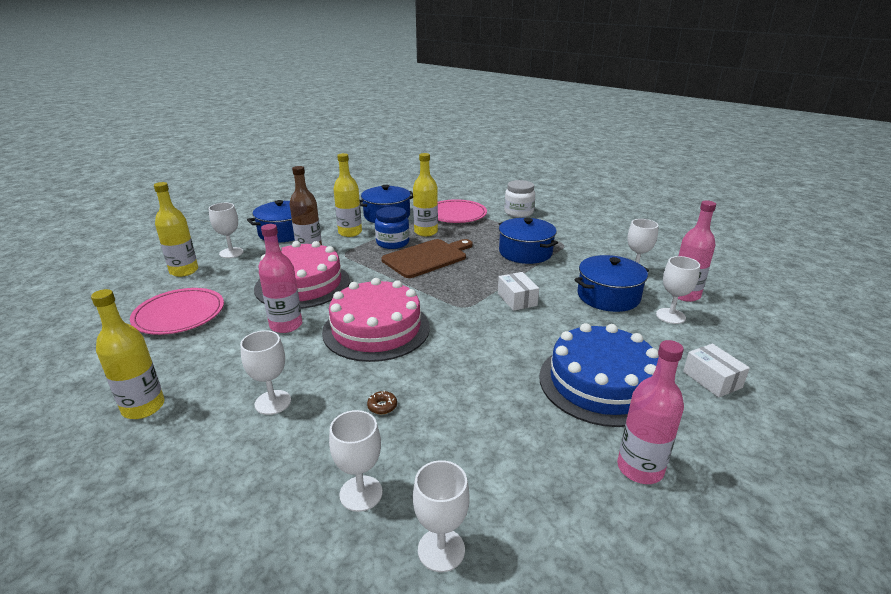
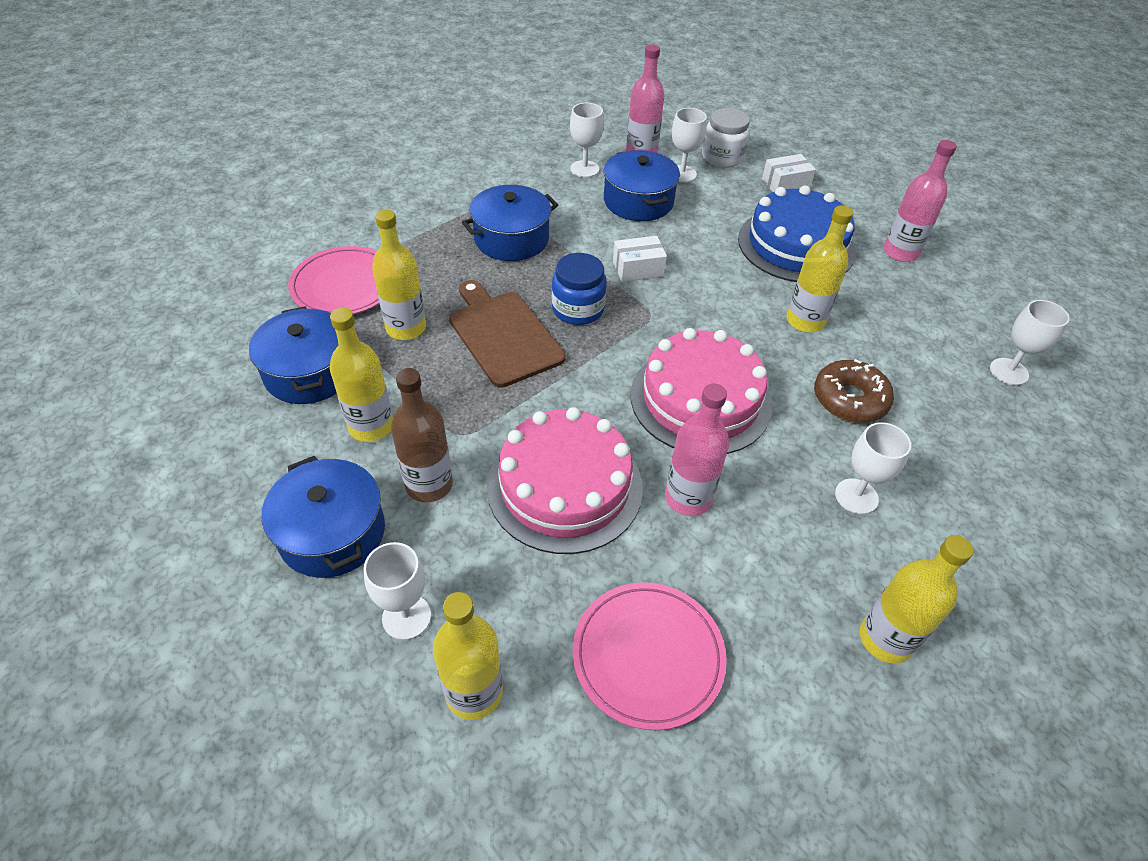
camera: 85 degrees left, 20 degrees up
white goblet [329,410,383,512] -> none
brown donut [367,390,397,414] -> brown donut [814,359,894,423], size x2.37
blue jar [375,207,409,249] -> blue jar moved to [552,253,607,325]
white jar [504,180,535,217] -> white jar moved to [702,108,750,168]
none -> yellow bottle [786,205,853,333]

